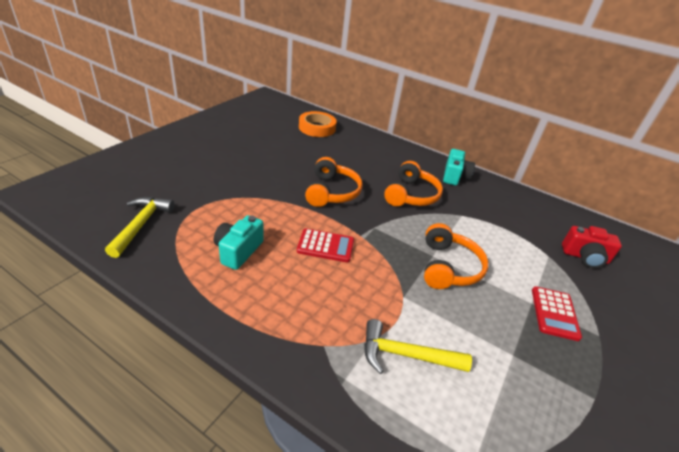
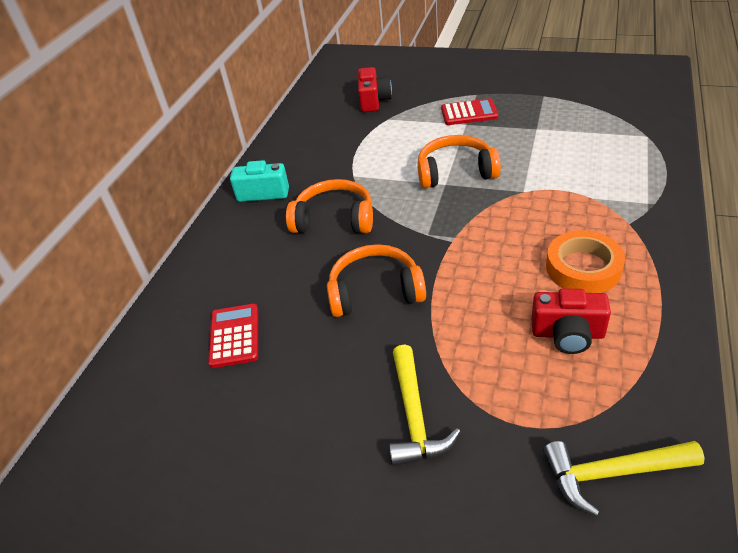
camera: 95 degrees left, 5 degrees up
turquoise camera [214,215,264,270] -> red camera [531,289,611,354]
red calculator [297,228,354,263] -> red calculator moved to [208,304,258,368]
orange tape [299,111,337,137] -> orange tape moved to [546,230,625,293]
yellow hammer [364,319,472,374] -> yellow hammer moved to [389,345,460,466]

